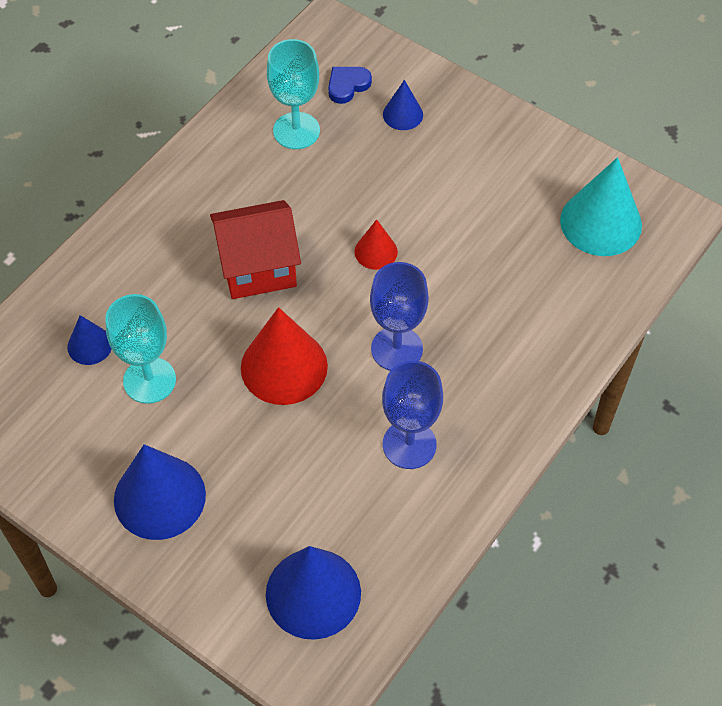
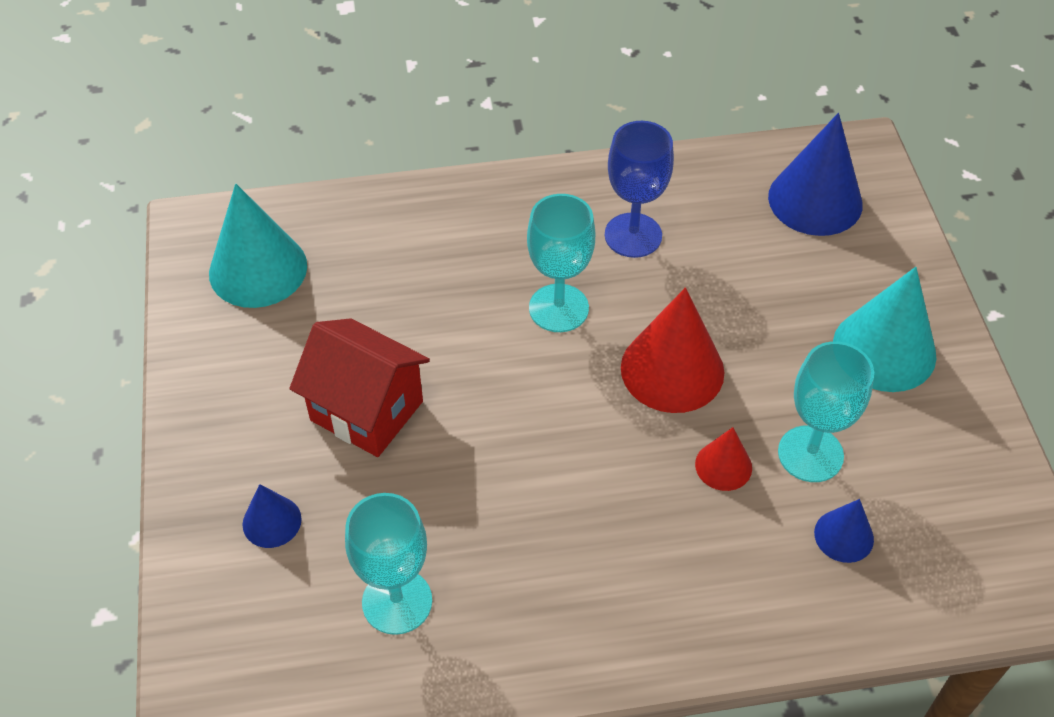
camera: 135 degrees left, 5 degrees down
blue cone [114,444,206,540] -> turquoise cone [833,267,936,392]
red house [210,200,301,299] -> red house moved to [289,318,430,457]
blue heart [328,67,372,104] -> none
red cone [355,219,398,270] -> red cone moved to [695,427,752,491]
blue goblet [370,262,429,371] -> turquoise goblet [527,194,595,332]

